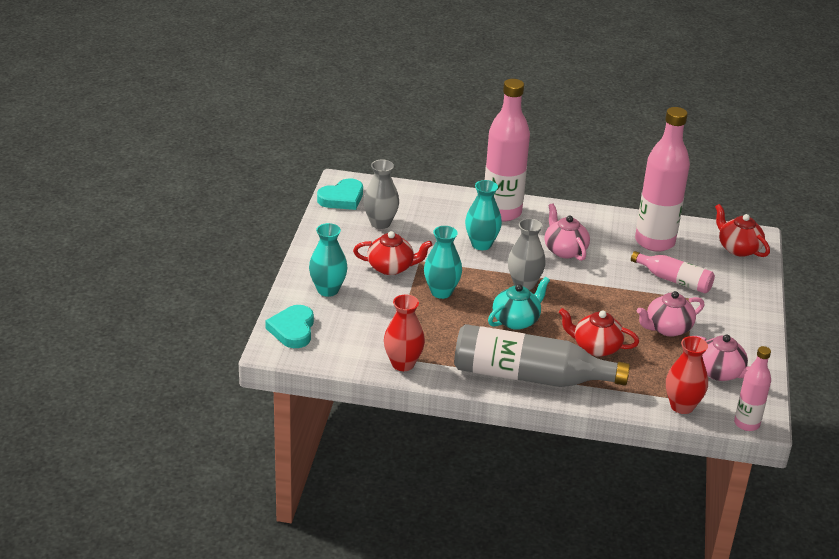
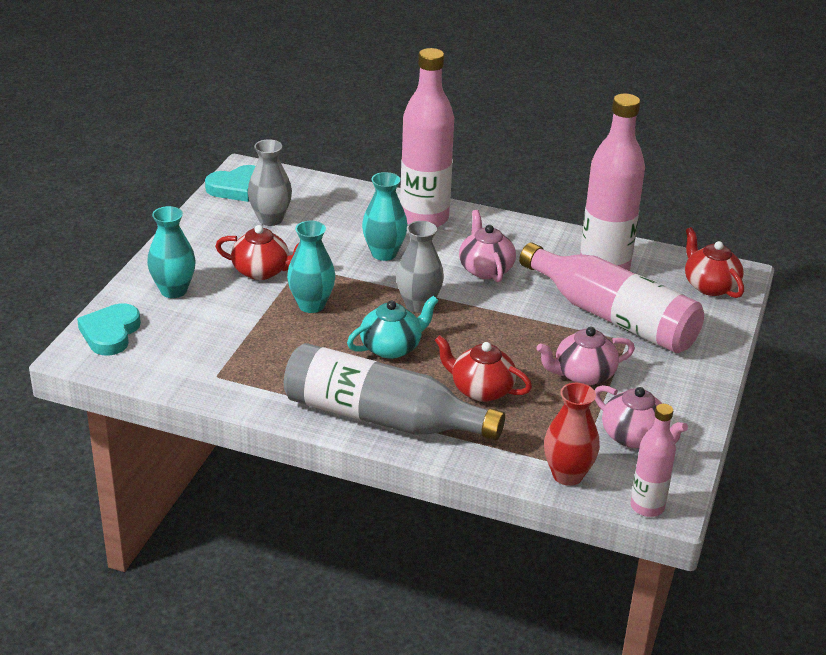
camera: 10 degrees right, 0 degrees up
red vase [384,295,425,371] -> none
pink bottle [631,251,715,293] -> pink bottle [519,242,704,353], size x1.84

